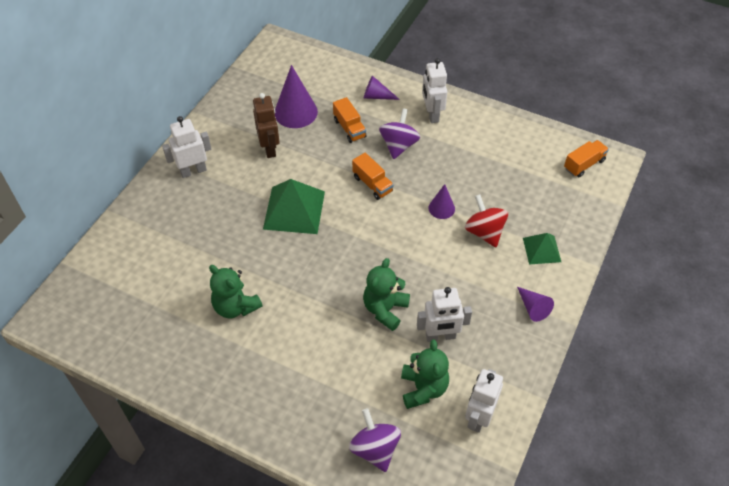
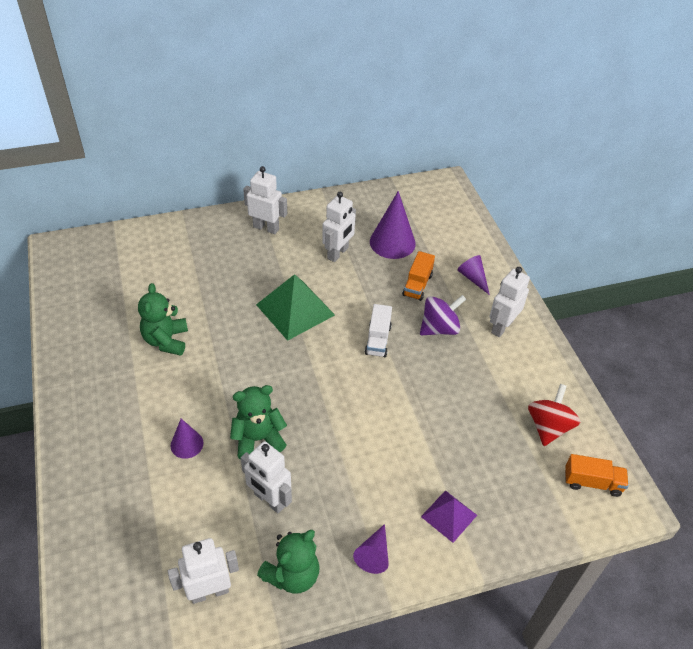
camera: 45 degrees right, 5 degrees down
brown robot [253,93,280,158] -> white robot [322,192,356,262]
purple spinning top [349,408,401,472] -> none
orange truck [352,153,394,200] -> white truck [365,304,392,357]
green teddy bear [401,339,449,409] -> green teddy bear moved to [257,530,320,594]
purple cone [428,184,455,219] -> purple cone moved to [171,419,203,459]
red spinning top [465,194,508,247] -> red spinning top moved to [528,384,580,446]
green pyramid [523,233,561,264] -> purple pyramid [421,490,477,543]

